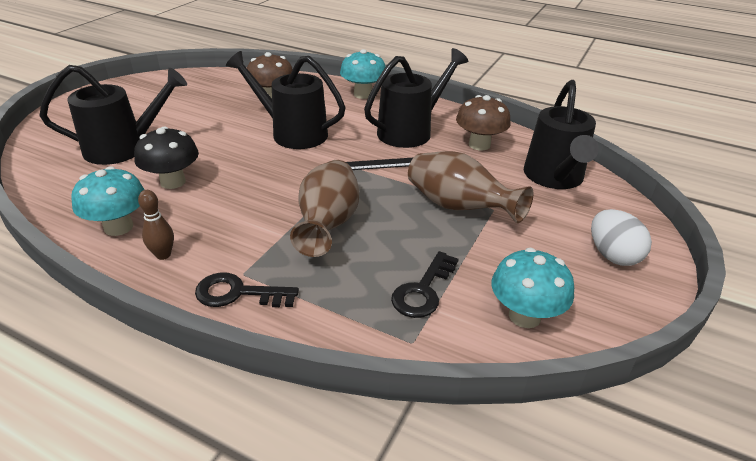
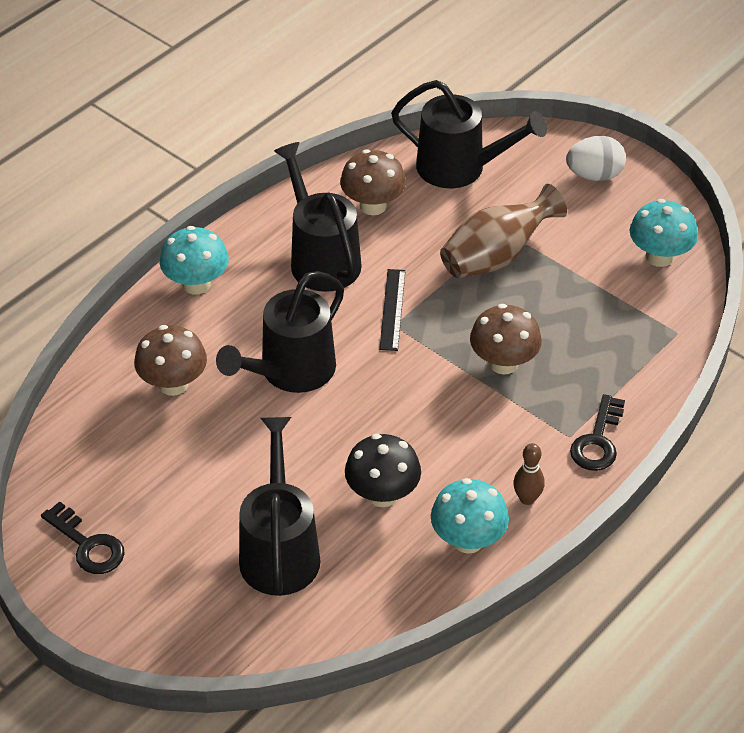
camera: 75 degrees left, 10 degrees up
brown vase [290,160,359,257] -> brown mushroom [470,304,542,375]
black key [391,251,459,318] -> black key moved to [41,501,125,574]

